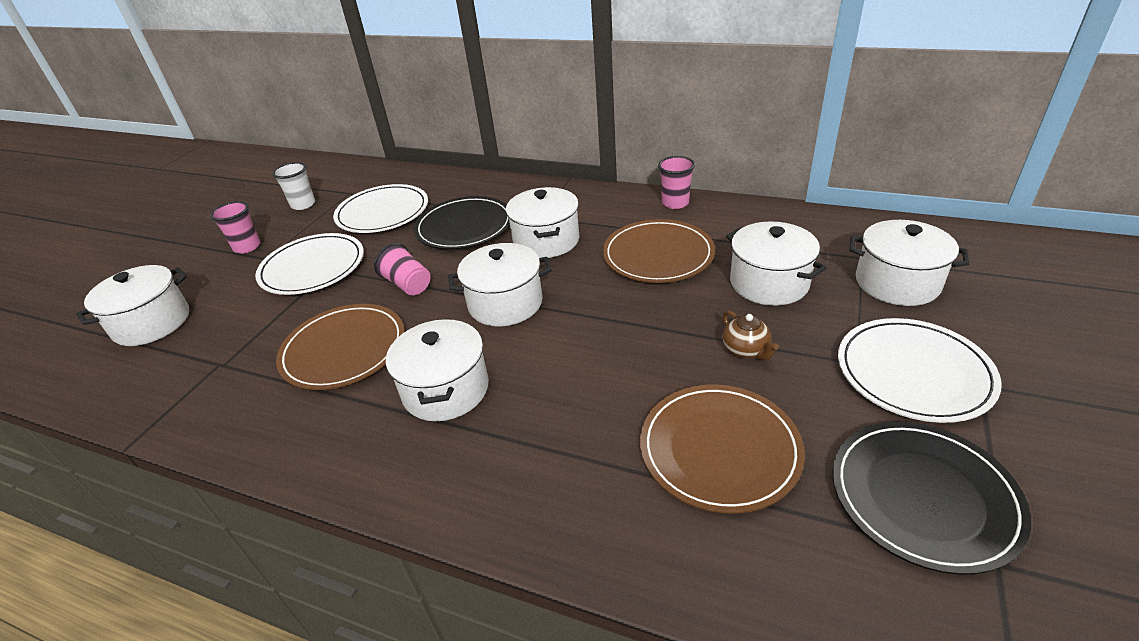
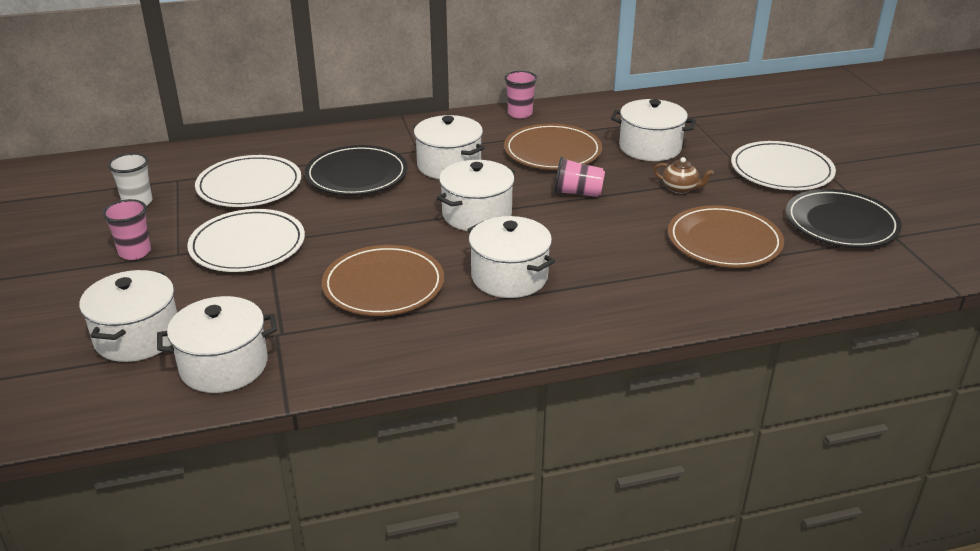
camera: 40 degrees left, 5 degrees down
pink cup [374,243,430,296] -> pink cup moved to [554,157,605,197]
white pot [850,220,969,306] -> white pot moved to [157,296,277,393]

